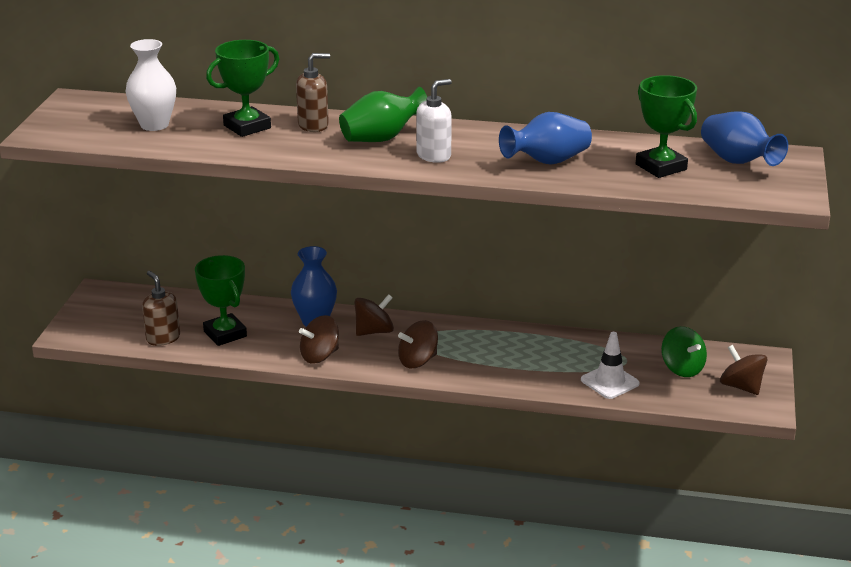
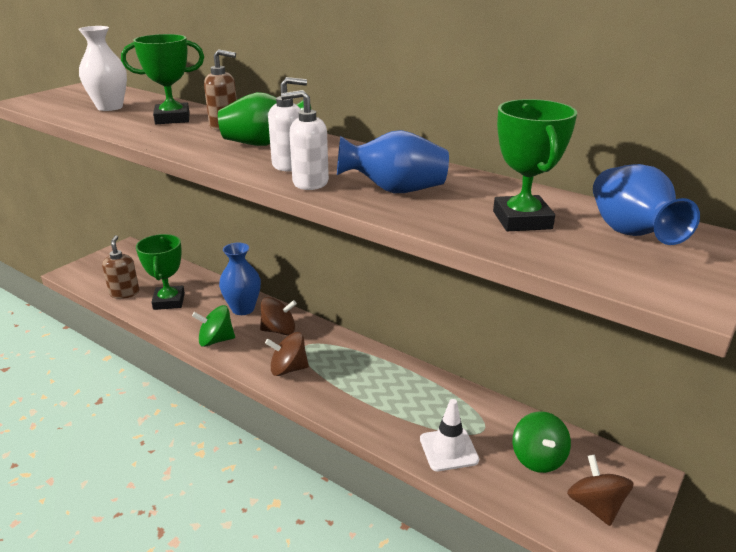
camera: 25 degrees right, 0 degrees up
brown spinning top [299,315,339,364] -> green spinning top [192,305,235,347]
none -> white soap dispenser [281,90,329,190]

